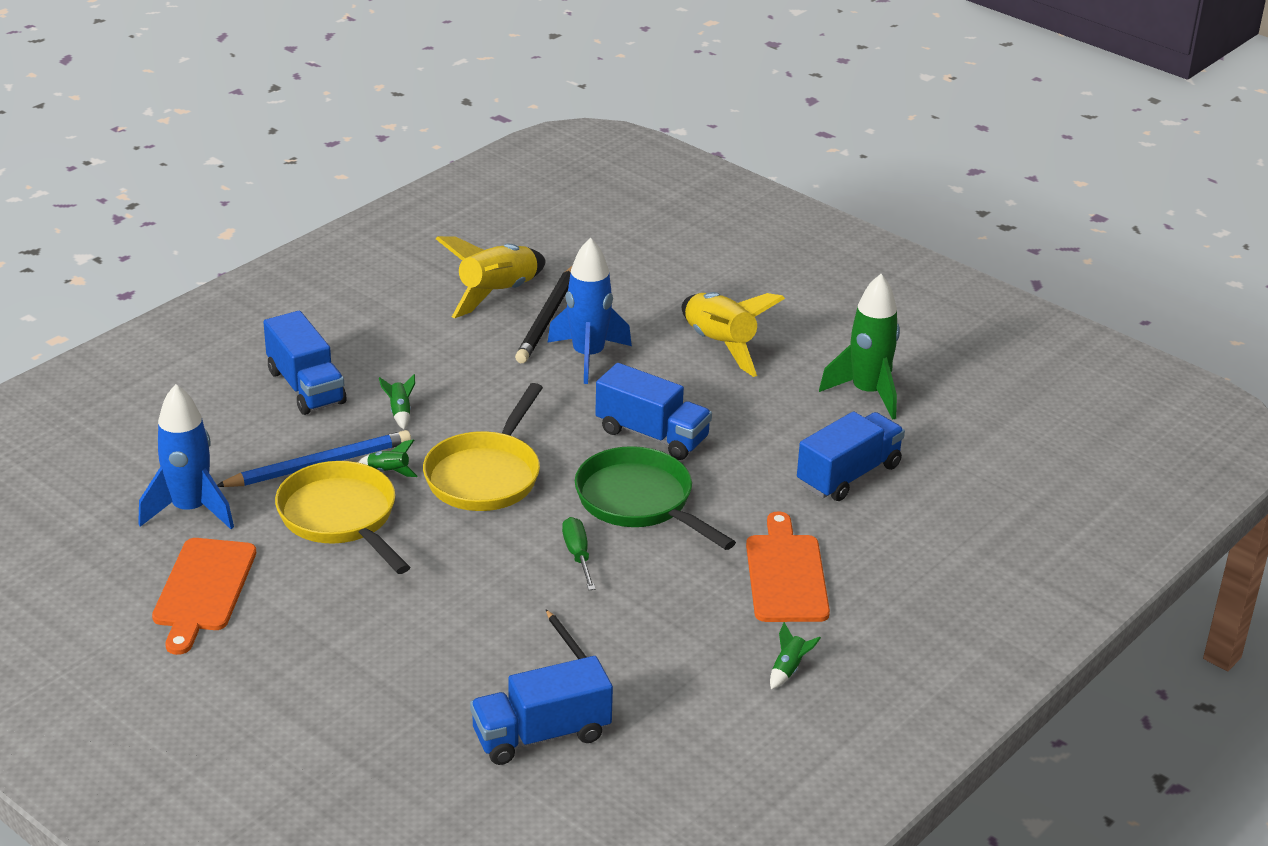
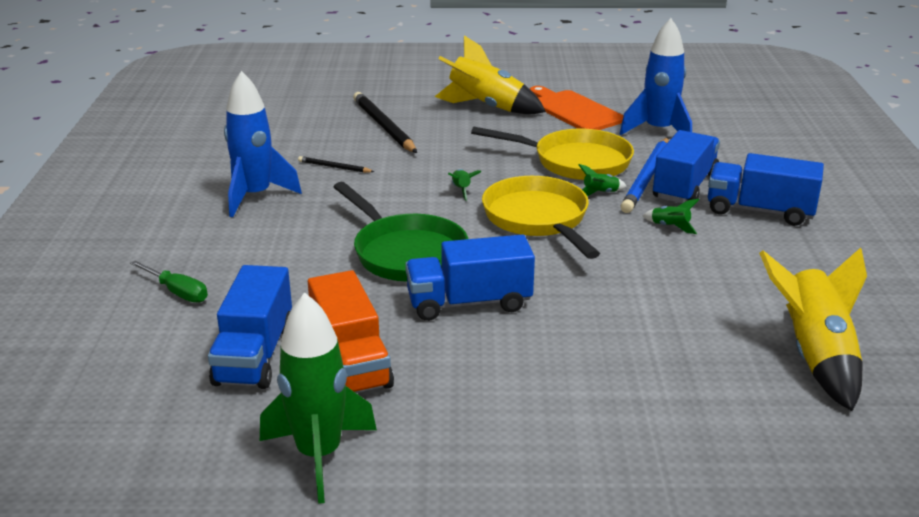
camera: 140 degrees right, 5 degrees down
blue truck [470,656,613,765] -> blue truck moved to [653,130,720,203]
black pencil [515,265,573,363] -> black pencil moved to [353,92,417,153]
blue rocket [547,238,632,384] -> blue rocket moved to [224,71,302,217]
green screwdriver [562,517,595,590] -> green screwdriver moved to [130,261,208,303]
green pan [575,446,736,550] -> green pan turned 45 degrees clockwise [334,182,468,282]
yellow rocket [682,292,785,377] -> yellow rocket moved to [435,35,546,114]
orange cutting board [746,511,830,622] -> none
green rocket [770,622,821,689] -> green rocket moved to [448,169,481,201]
none -> orange truck [308,270,394,393]

